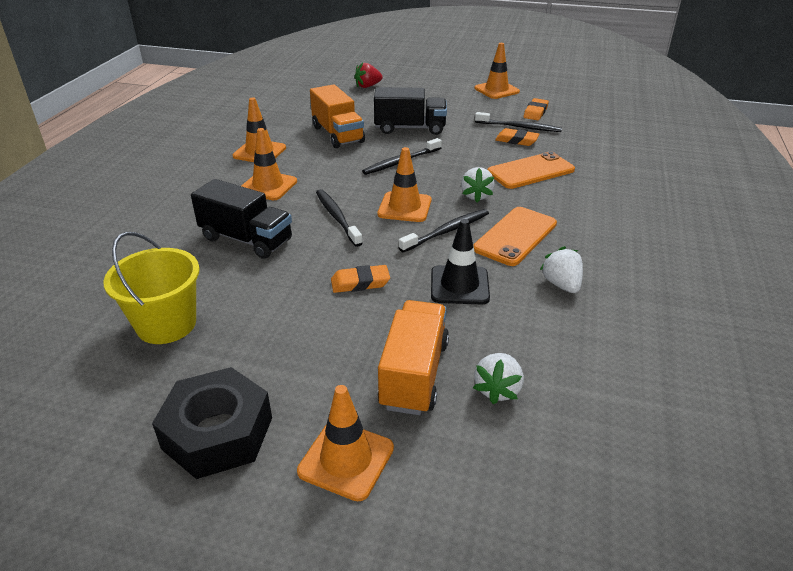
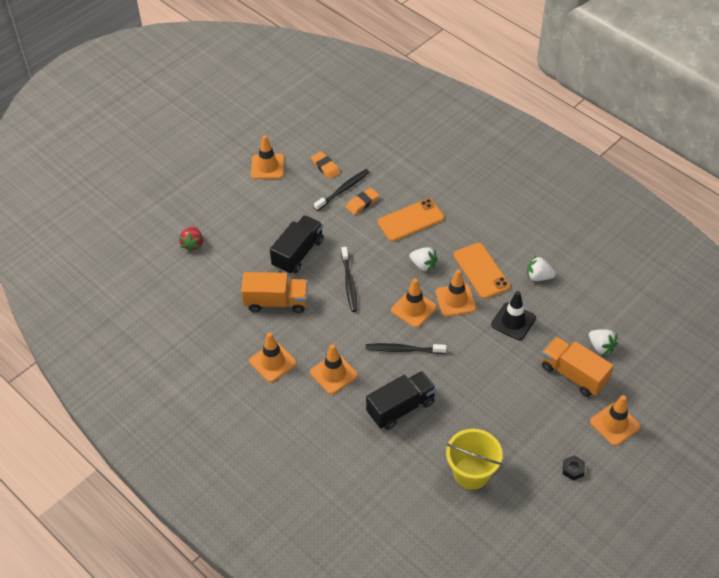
camera: 60 degrees left, 15 degrees up
black nut [152,367,272,479] -> black nut [563,455,585,480], size x0.41
orange eraser [331,265,390,293] -> none
black toothbrush [398,209,489,252] -> orange traffic cone [436,270,476,317]
orange phone [487,152,575,189] -> orange phone turned 60 degrees clockwise [378,199,444,241]

